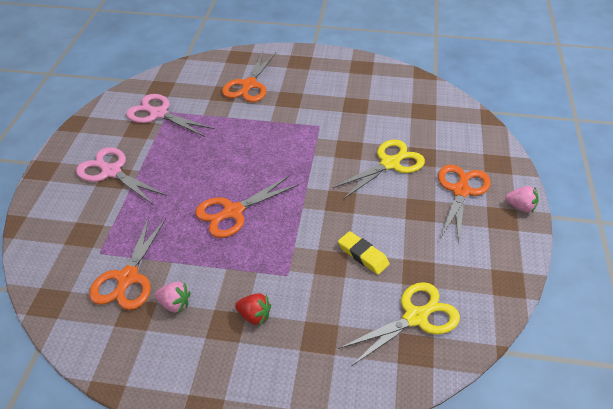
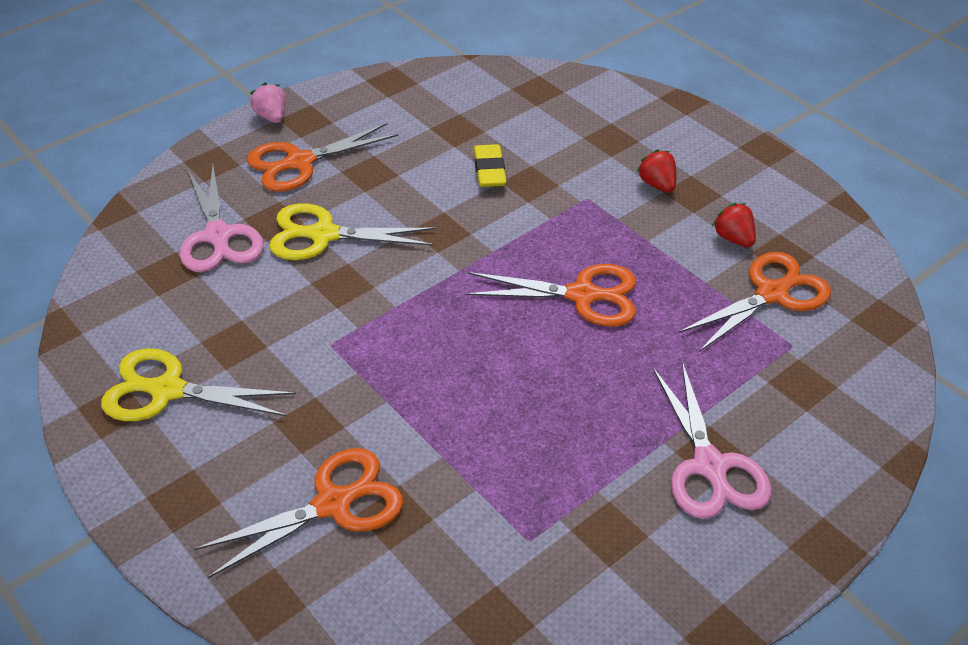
camera: 140 degrees left, 0 degrees up
pink scissors [126,94,215,137] -> pink scissors moved to [180,165,264,272]
pink strawberry [155,282,190,313] -> red strawberry [712,203,756,247]
yellow scissors [339,282,460,366] -> yellow scissors moved to [101,348,296,421]

